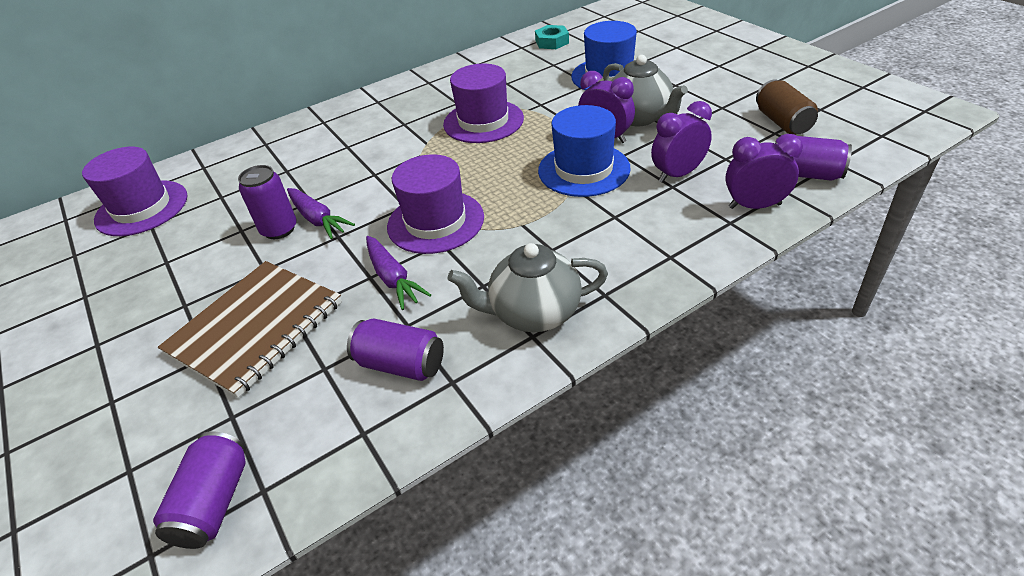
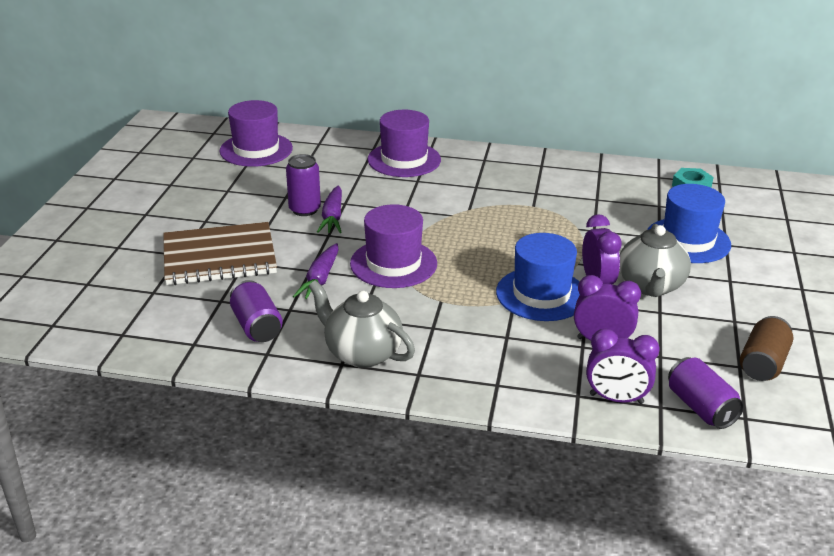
camera: 40 degrees right, 10 degrees down
purple can [153,431,246,549] -> none
purple hat [443,64,524,143] -> purple hat moved to [368,110,441,177]
purple clock [725,134,803,209] -> purple clock turned 150 degrees clockwise [586,329,660,404]

